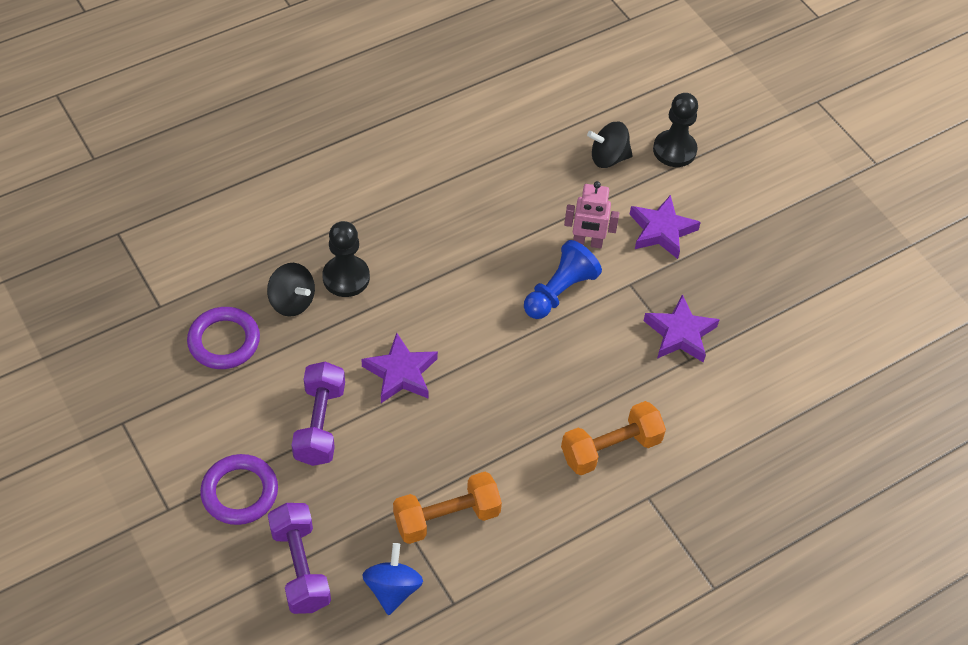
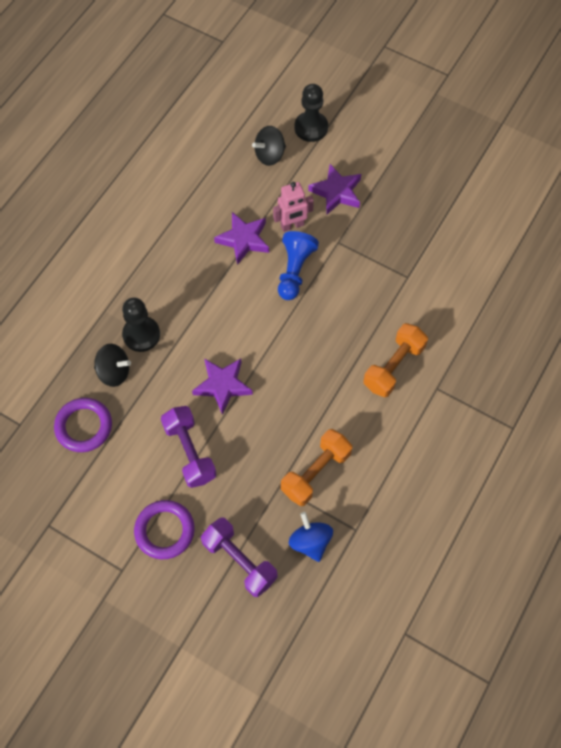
camera: 25 degrees left, 10 degrees up
purple star [643,294,720,363] -> purple star moved to [214,212,269,265]

